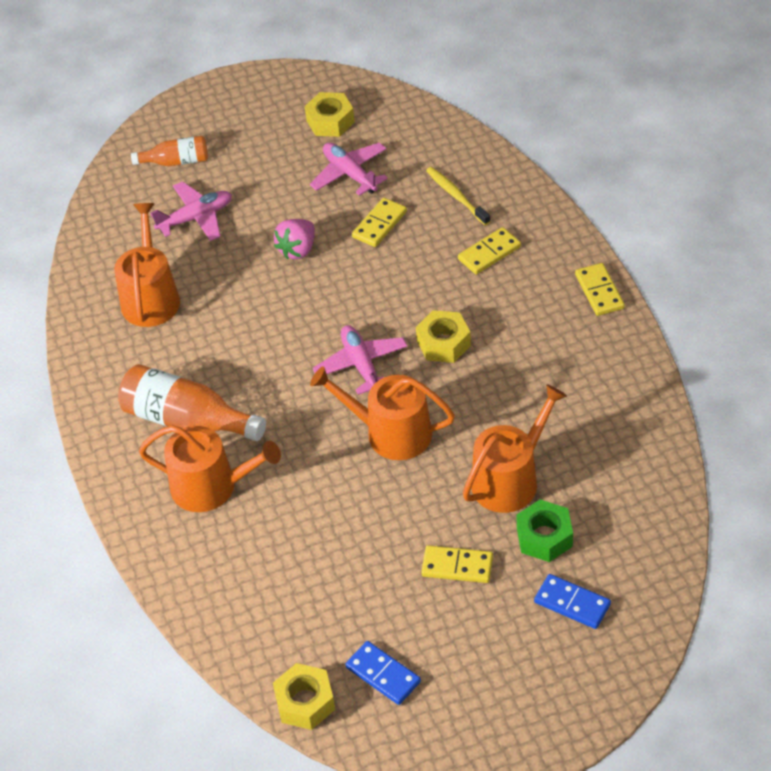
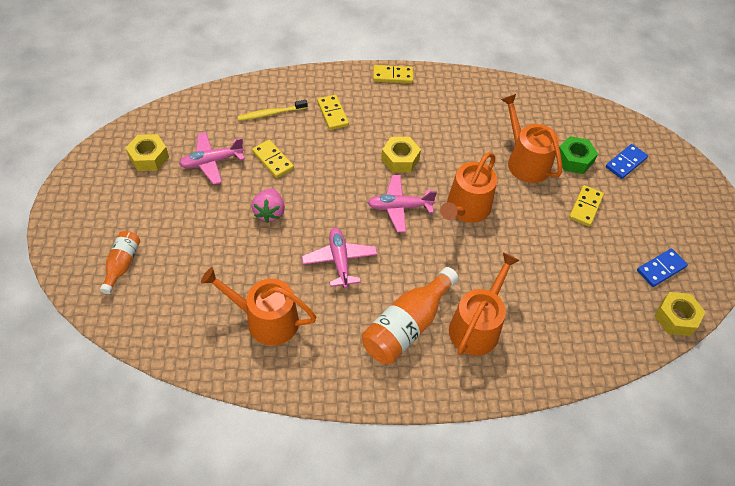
camera: 80 degrees left, 5 degrees up
pink plane [151,181,232,241] -> pink plane moved to [302,228,378,288]
pink strawberry [274,219,315,259] -> pink strawberry turned 45 degrees clockwise [251,188,285,223]

